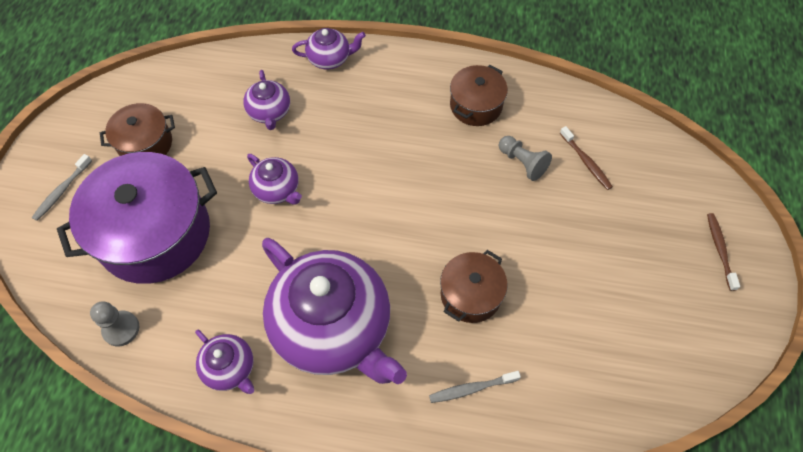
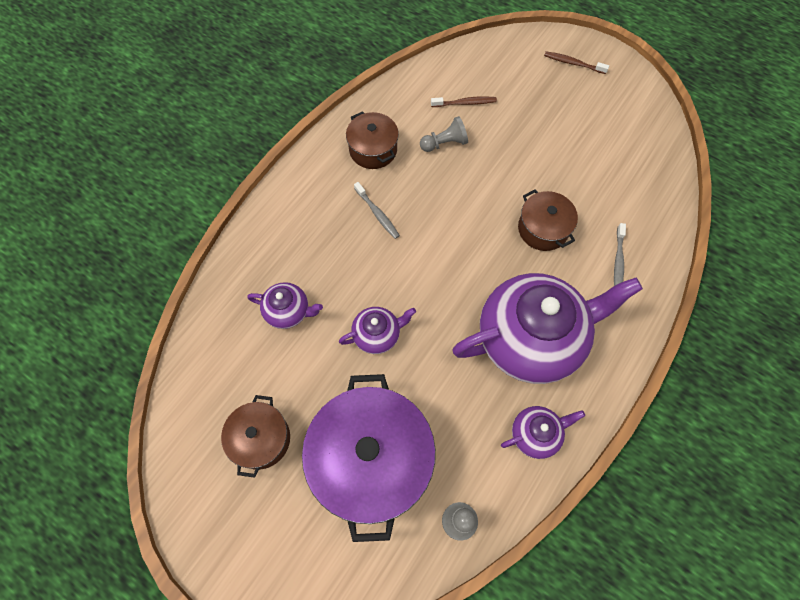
camera: 65 degrees left, 5 degrees up
grey toothbrush [32,154,92,221] -> grey toothbrush moved to [354,182,400,239]
purple teapot [292,28,366,69] -> none

